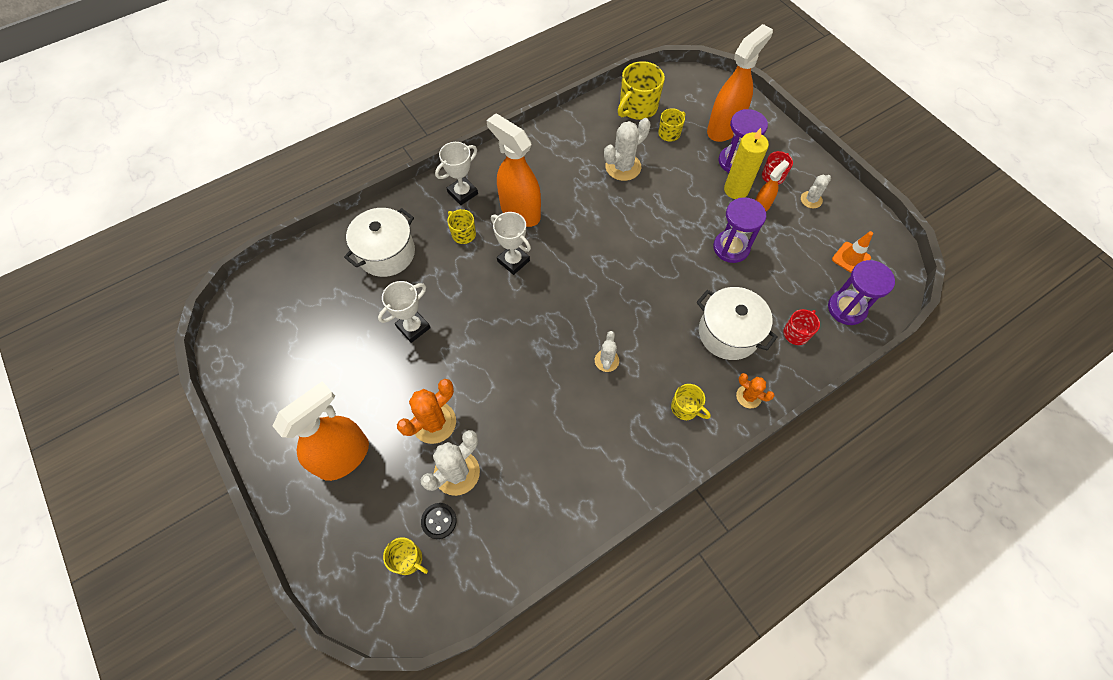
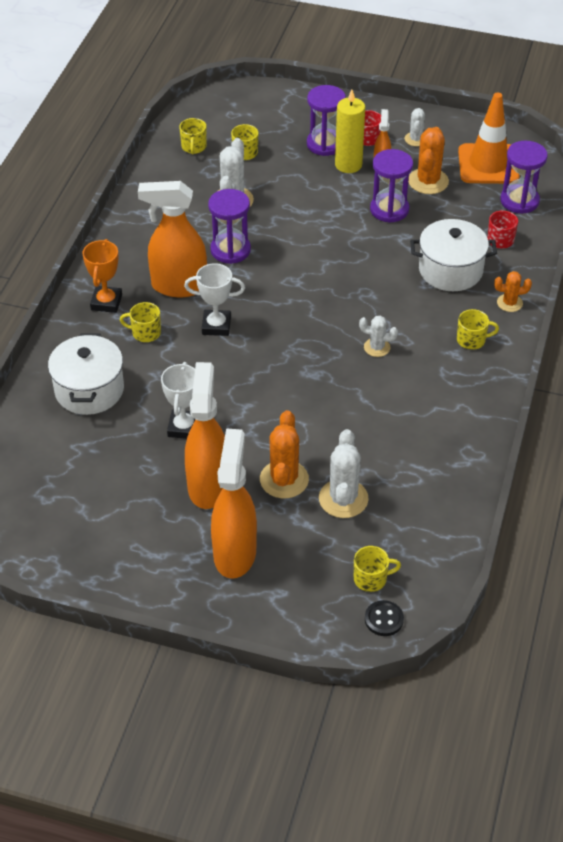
camera: 40 degrees left, 15 degrees down
black button [421,503,456,539] -> black button moved to [365,600,404,636]
white trophy [435,142,478,205] -> orange trophy [82,239,122,313]
white cactus [595,331,619,372] -> white cactus turned 45 degrees counterclockwise [359,316,398,357]
yellow mug [618,61,665,120] -> yellow mug [179,118,207,154], size x0.57
orange spray bottle [707,24,773,142] -> orange spray bottle moved to [185,362,225,509]
orange traffic cone [832,231,873,273] -> orange traffic cone [458,92,520,184], size x1.87
none -> purple hourglass [208,189,251,264]
none -> orange cactus [408,127,449,194]

